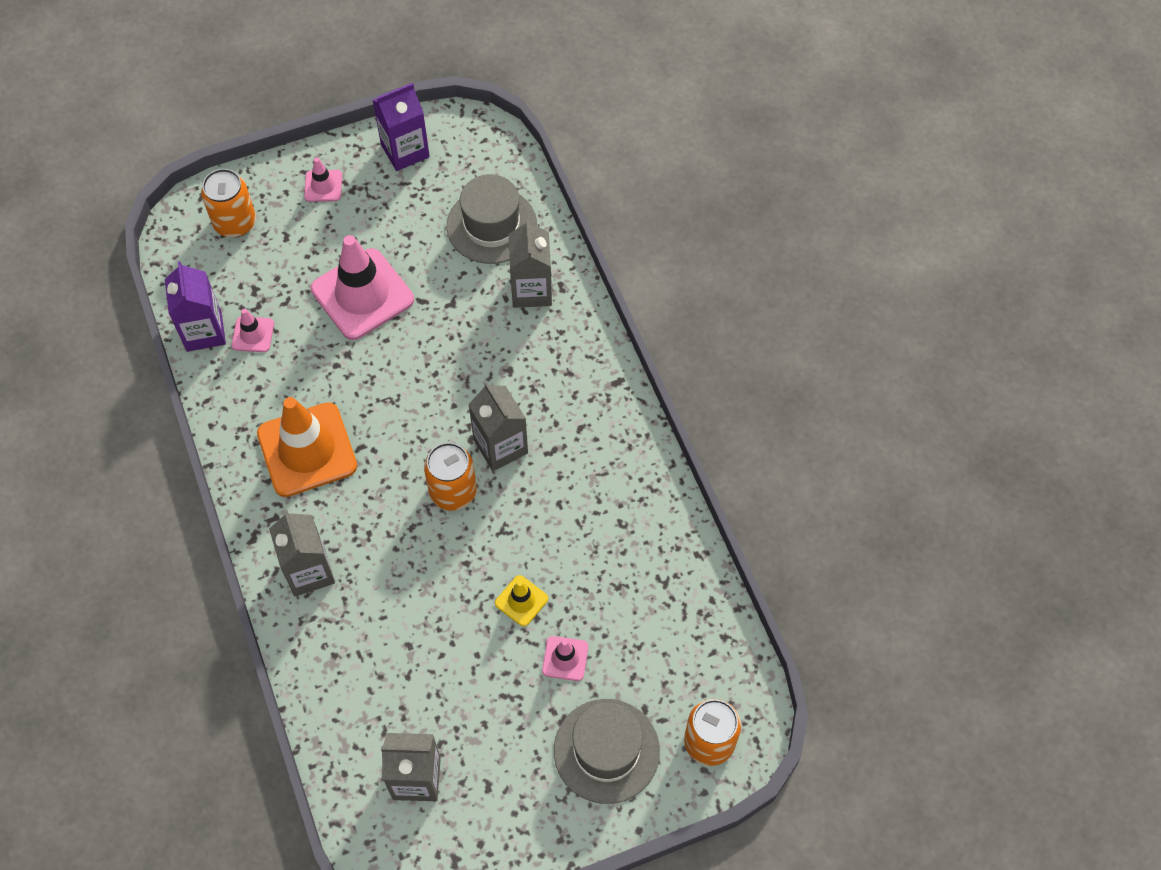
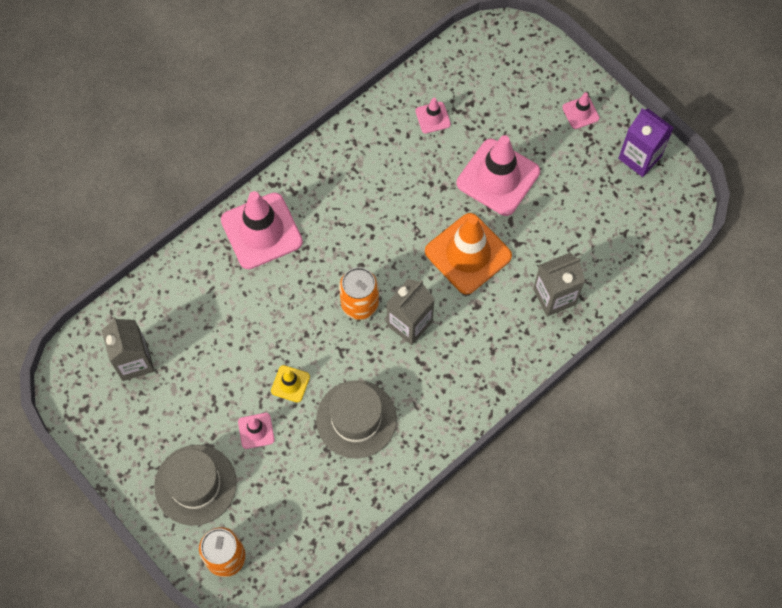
camera: 70 degrees right, 5 degrees up
purple carton [165,261,226,352] -> none
orange can [201,169,256,238] -> none
orange traffic cone [257,397,357,497] -> orange traffic cone moved to [425,213,512,294]
grey carton [269,510,335,596] -> pink traffic cone [221,191,303,269]
grey hat [447,174,537,264] -> grey hat moved to [316,380,397,458]

